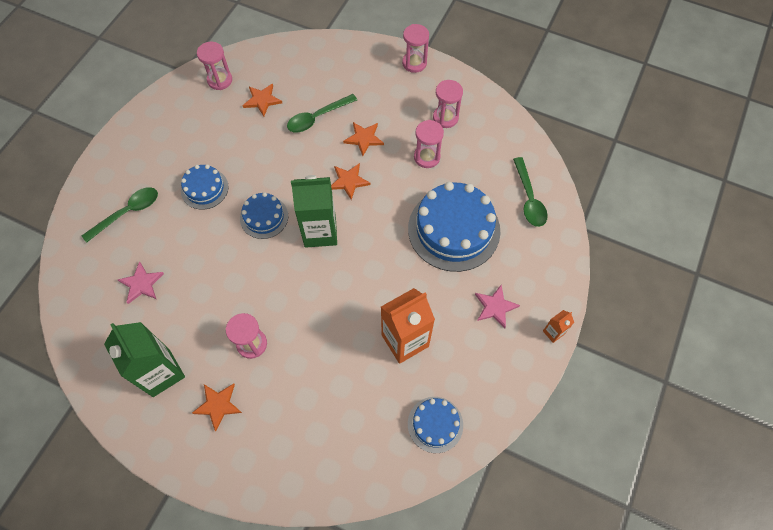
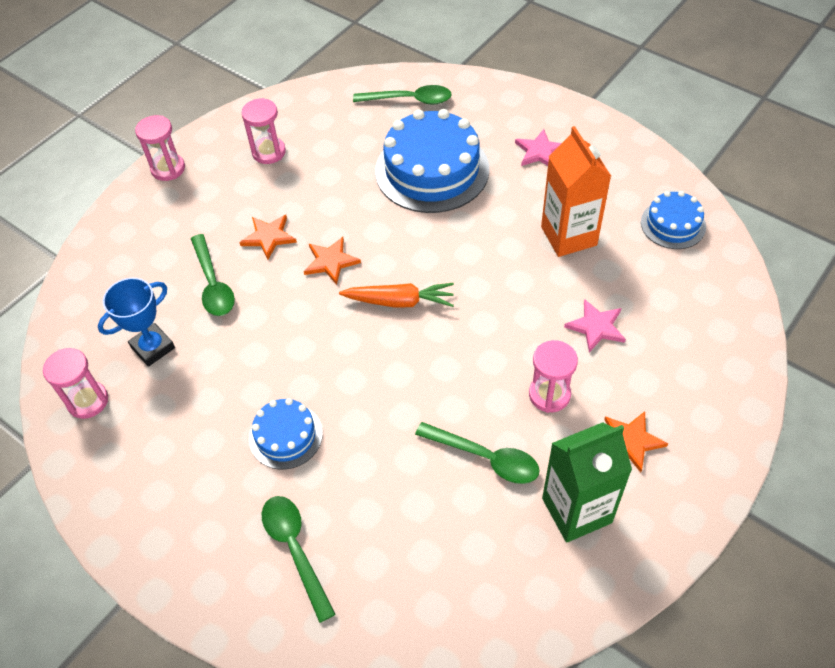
camera: 75 degrees left, 10 degrees down
pink star [118,261,164,304] -> pink star moved to [564,299,626,352]
blue cake [240,192,288,239] -> none
orange star [242,84,282,116] -> blue trophy [98,278,175,367]
green carton [291,175,337,248] -> orange carrot [339,283,454,308]
pink hourglass [414,120,444,168] -> none
orange carton [543,310,574,343] -> none
none -> green spoon [415,422,540,484]

